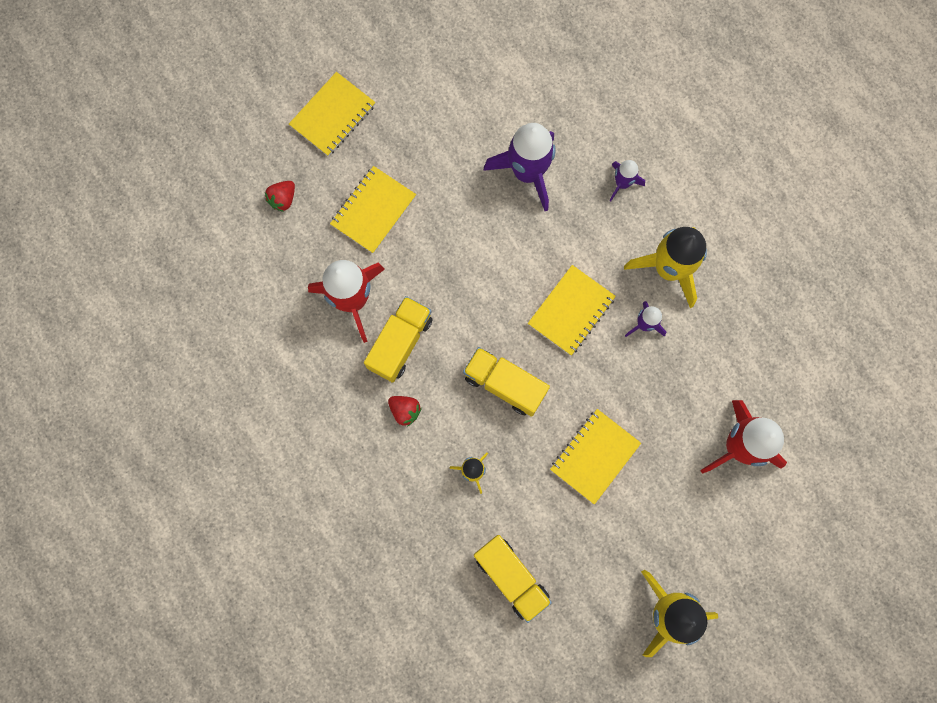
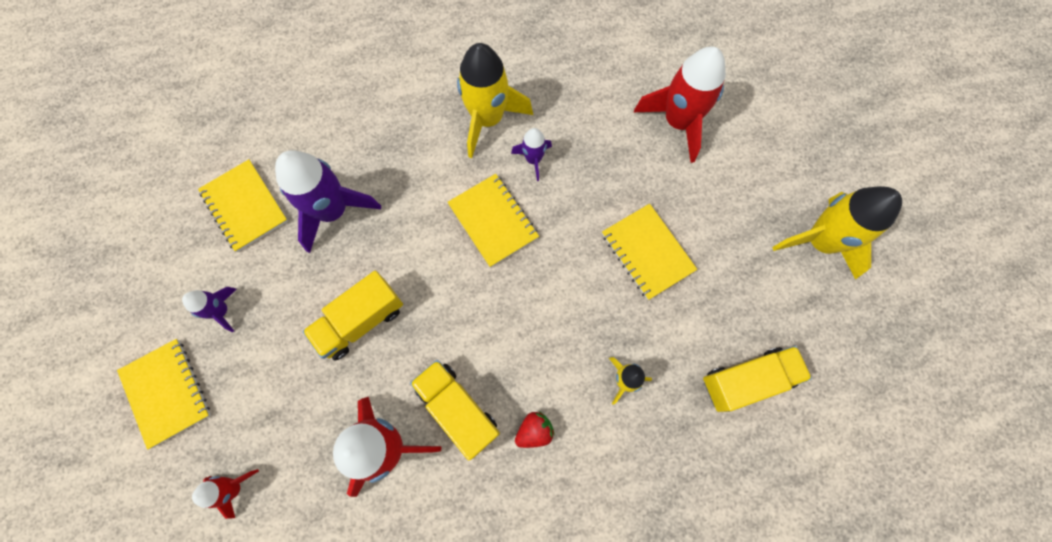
camera: 70 degrees left, 5 degrees down
red strawberry [265,181,295,212] -> red rocket [192,469,259,519]
yellow notebook [330,166,416,254] -> yellow notebook moved to [198,159,288,252]
yellow truck [463,347,550,417] -> yellow truck moved to [303,271,403,361]
purple rocket [609,160,645,201] -> purple rocket moved to [182,287,237,332]

